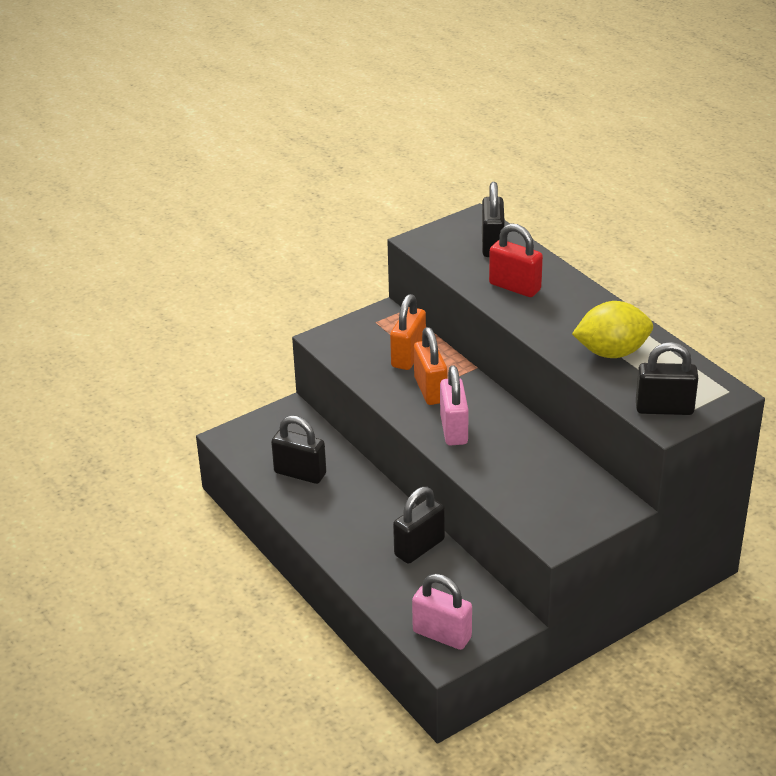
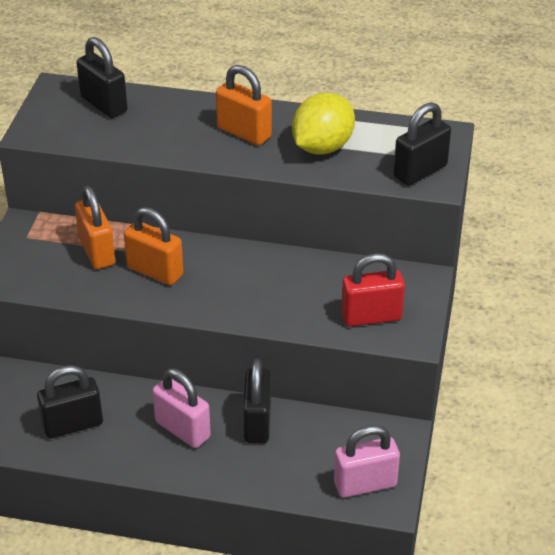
camera: 45 degrees left, 5 degrees up
pink padlock [440,365,469,445] -> pink padlock moved to [152,368,211,448]
red padlock [489,223,543,297] -> red padlock moved to [341,253,405,327]
none -> orange padlock [216,65,272,145]

